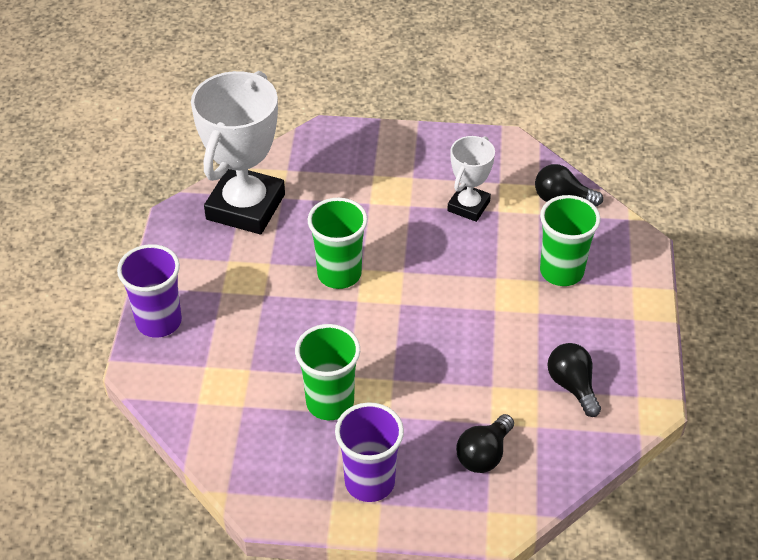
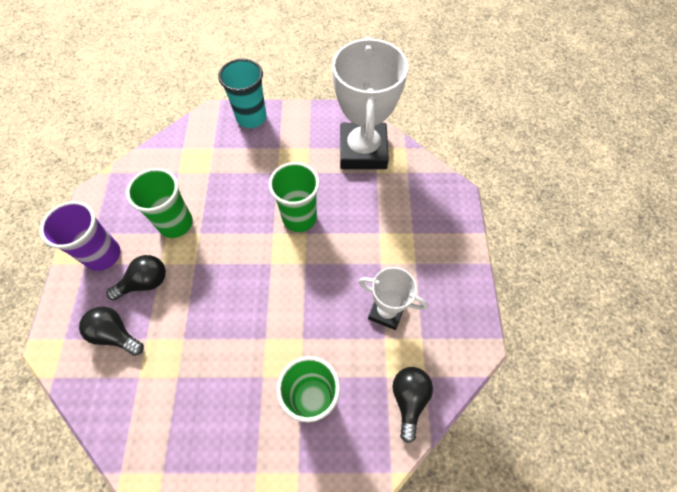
camera: 85 degrees right, 15 degrees up
purple cup [117,244,182,338] -> turquoise cup [218,59,266,128]
white trophy [191,71,285,234] -> white trophy turned 75 degrees clockwise [332,36,408,169]
black light bulb [547,343,601,417] -> black light bulb moved to [106,255,166,300]

